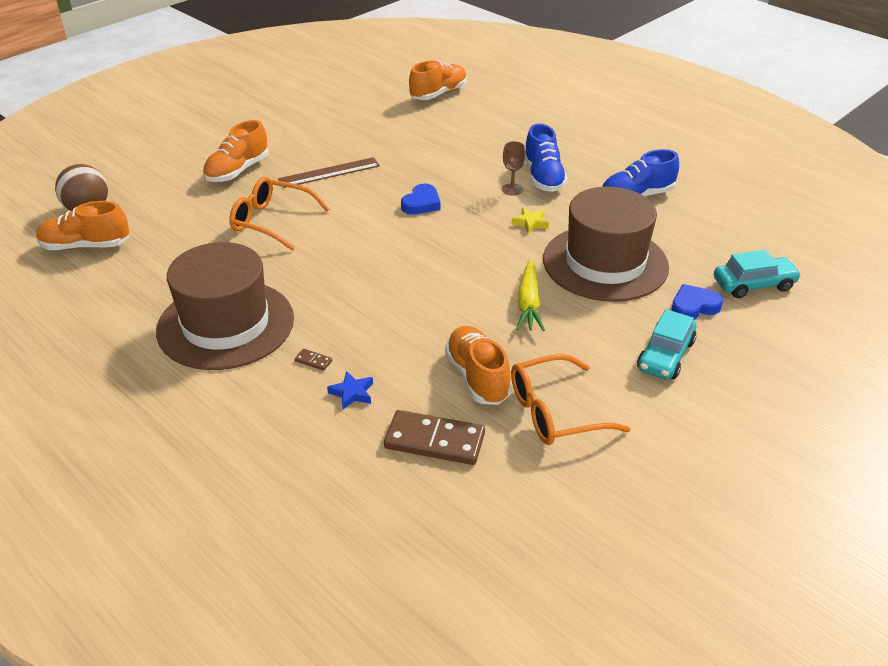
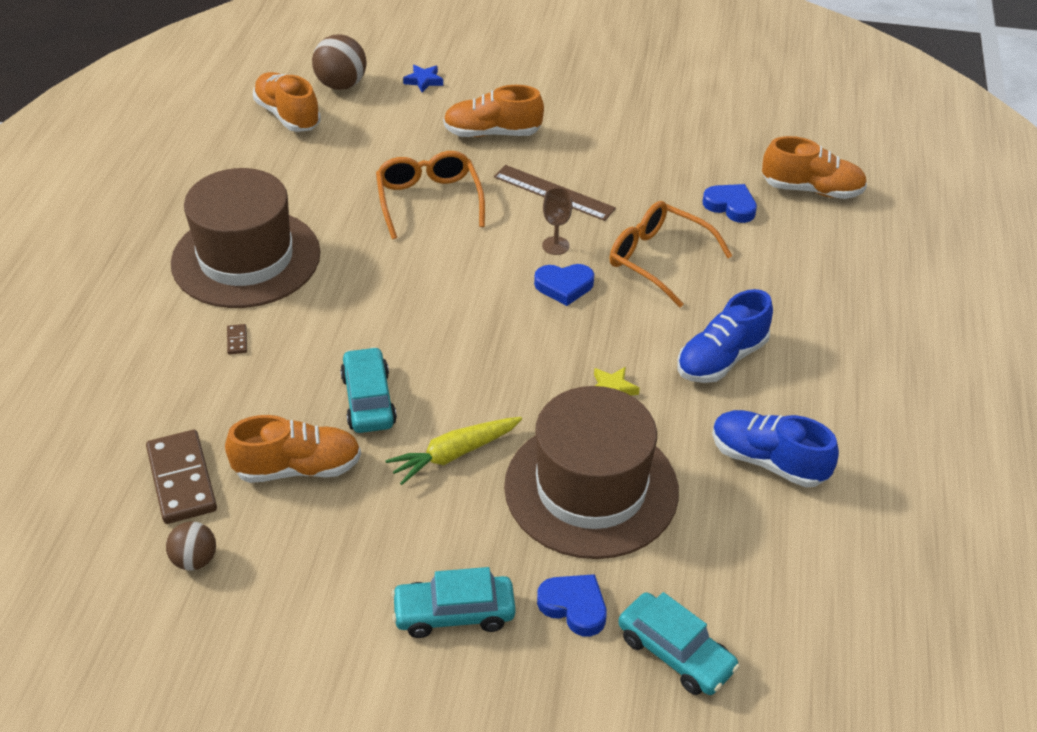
camera: 55 degrees right, 5 degrees up
blue star [327,371,373,409] -> blue star moved to [403,65,443,93]
orange shoe [445,326,512,405] -> orange shoe turned 45 degrees clockwise [225,415,361,483]
brown goblet [502,141,526,195] -> brown goblet moved to [542,188,572,255]
orange glasses [511,354,631,445] -> orange glasses moved to [610,201,732,307]
none -> brown ball [166,521,216,571]
none -> turquoise car [340,347,397,433]
none -> blue heart [703,184,757,223]

